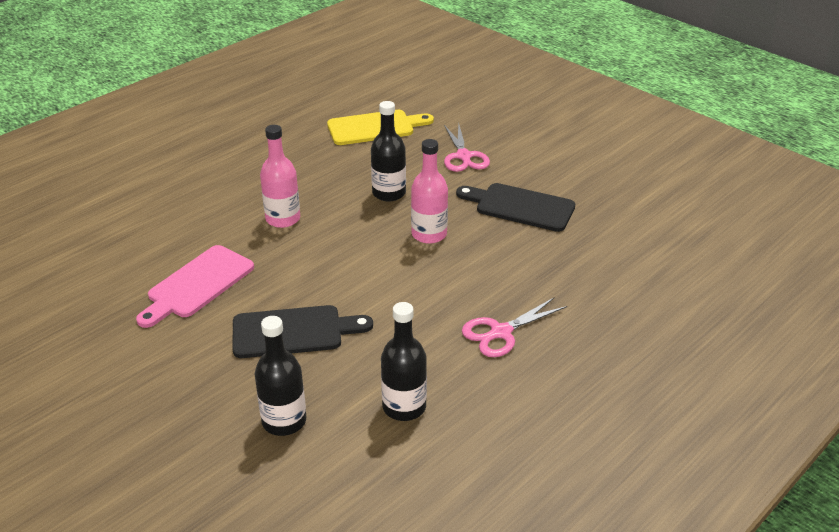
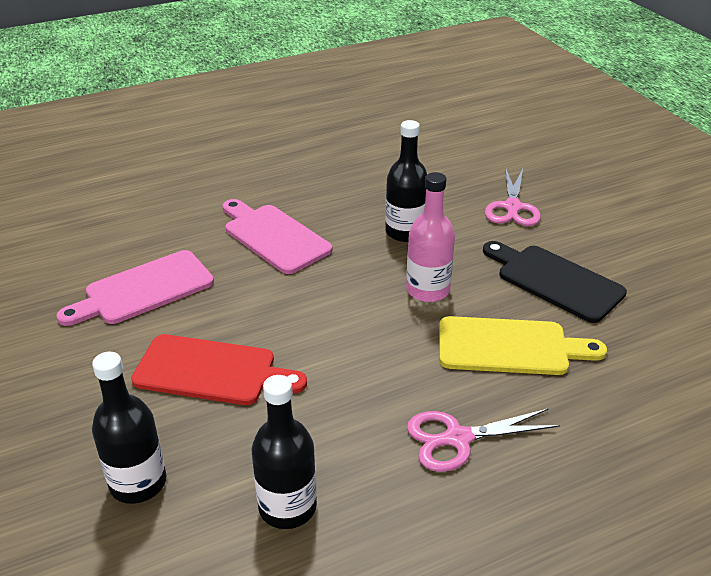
camera: 20 degrees right, 0 degrees up
black cutting board [232,305,373,358] -> red cutting board [131,334,307,405]
pink bottle [260,125,300,228] -> pink cutting board [223,199,333,274]
yellow cutting board [327,110,434,145] -> yellow cutting board moved to [439,316,607,375]

